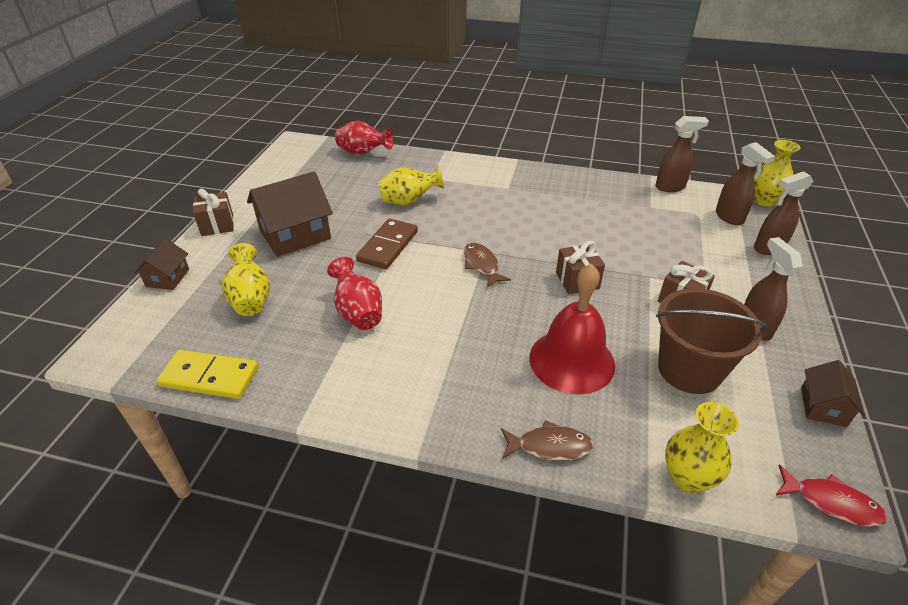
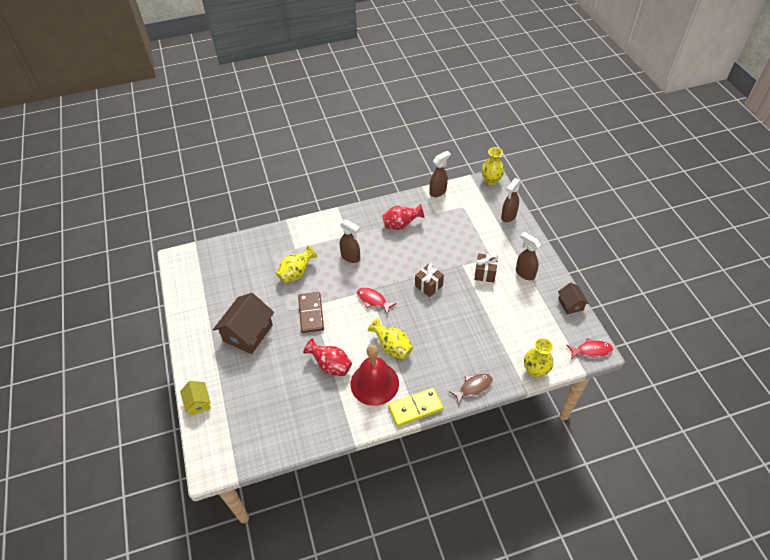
camera: 30 degrees left, 10 degrees up
brown house [134,238,189,290] -> yellow house [180,381,211,416]
yellow domino [157,350,258,399] -> yellow domino moved to [388,388,443,427]
brown gift [193,188,234,236] -> none
yellow vase [222,243,270,316] -> yellow vase moved to [368,318,413,359]
red vase [335,121,394,155] -> red vase moved to [382,204,424,230]
brown fish [464,243,511,287] -> red fish [357,287,396,314]
red bell [530,263,615,395] -> red bell moved to [351,345,399,406]
brown bucket [656,288,766,394] -> none
brown spray bottle [716,142,775,225] -> brown spray bottle moved to [340,219,360,263]

